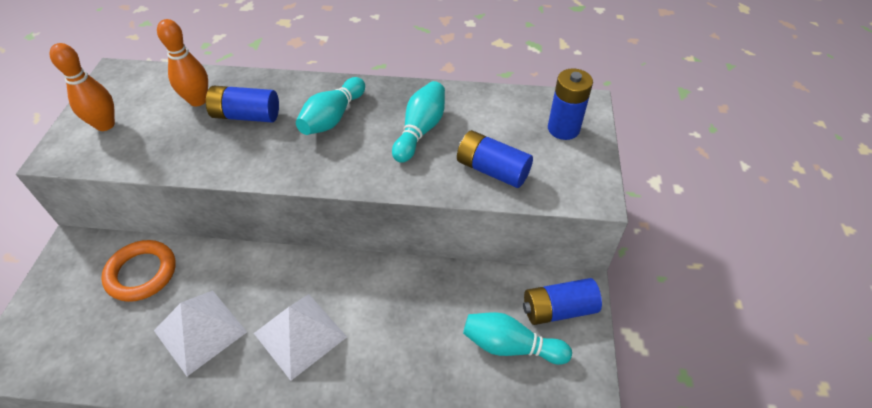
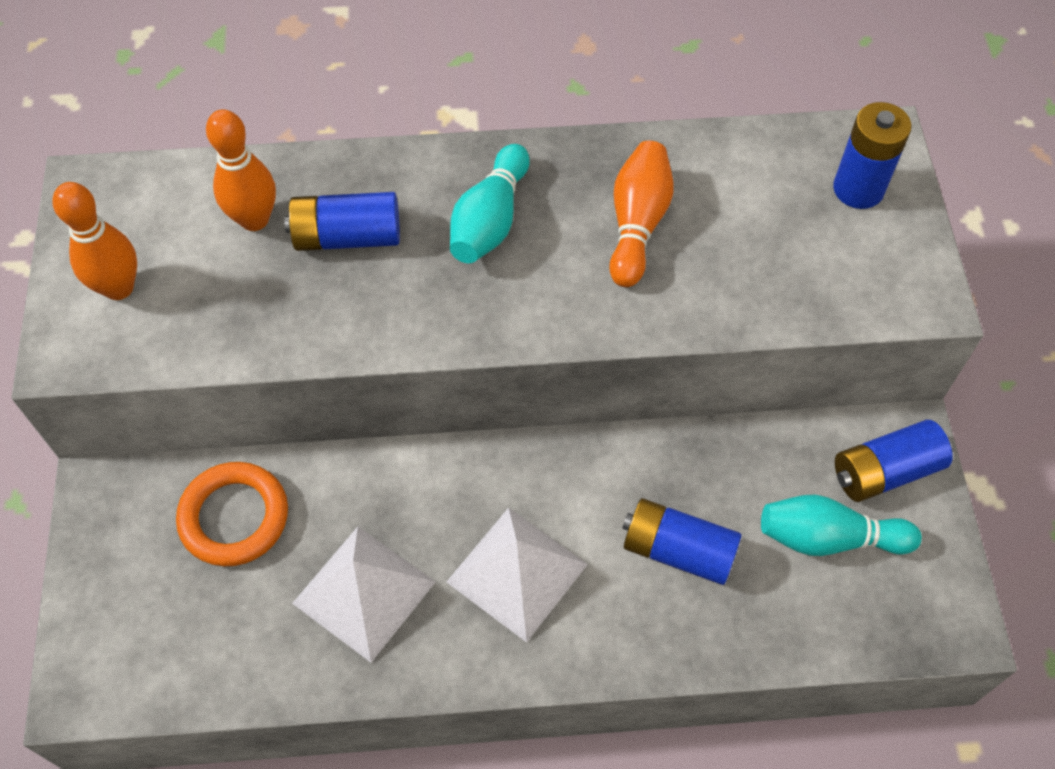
camera: 10 degrees left, 10 degrees up
turquoise bowling pin [392,81,445,163] -> orange bowling pin [609,141,673,287]
blue battery [457,130,533,188] -> blue battery moved to [622,498,741,585]

